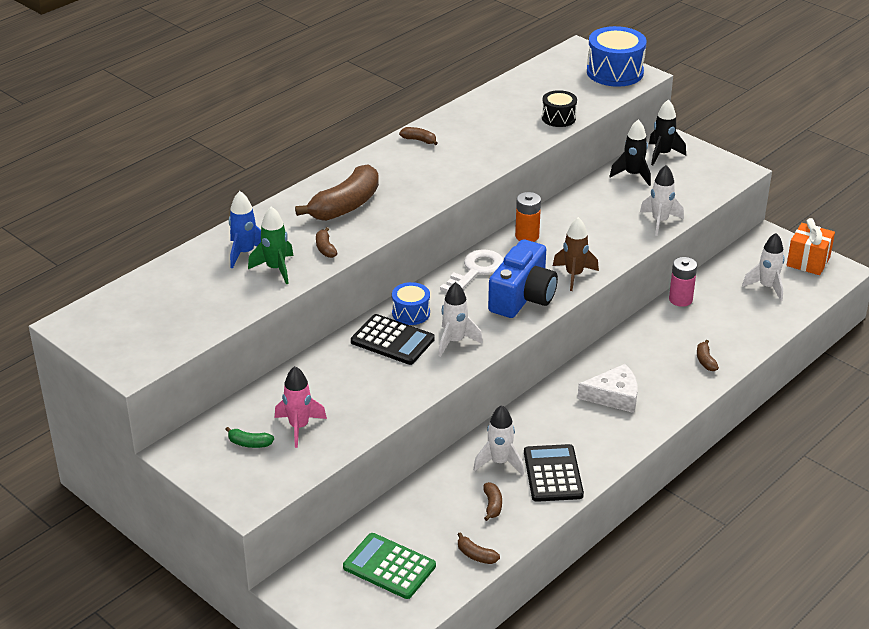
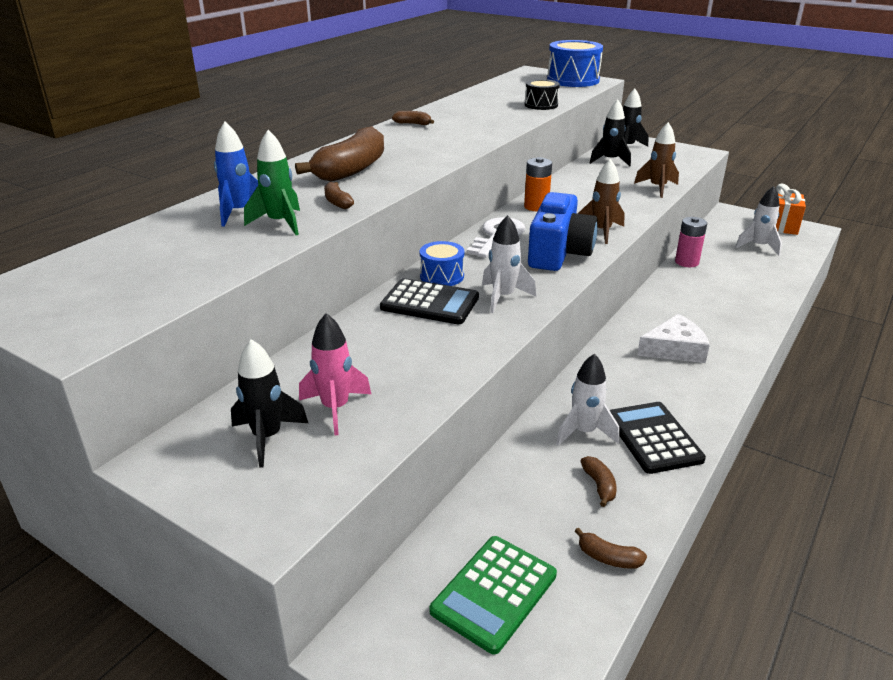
camera: 10 degrees left, 5 degrees down
green banana [225,427,274,448] -> black rocket [231,339,308,468]
green calculator [343,533,436,599] -> green calculator turned 75 degrees counterclockwise [430,536,557,654]
white rocket [640,165,684,236] -> brown rocket [634,122,679,198]
brown banana [697,340,719,371] -> none

